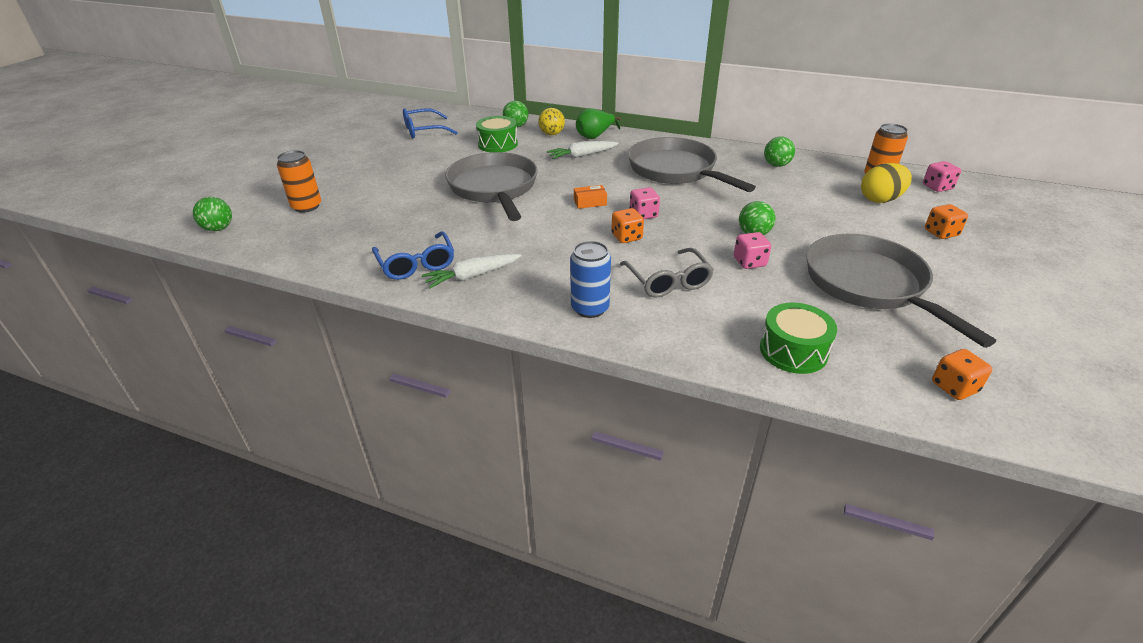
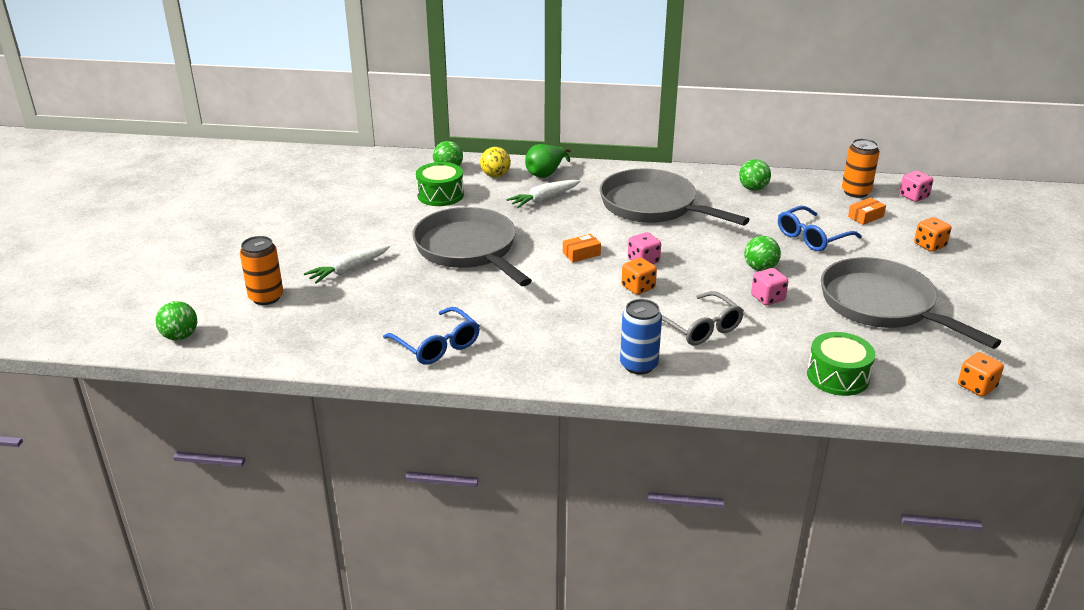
camera: 15 degrees left, 5 degrees down
blue glasses [403,108,458,138] -> blue glasses moved to [778,206,862,251]
white carrot [422,254,521,289] -> white carrot moved to [304,245,390,284]
yellow egg [861,163,912,203] -> orange box [848,197,886,225]

